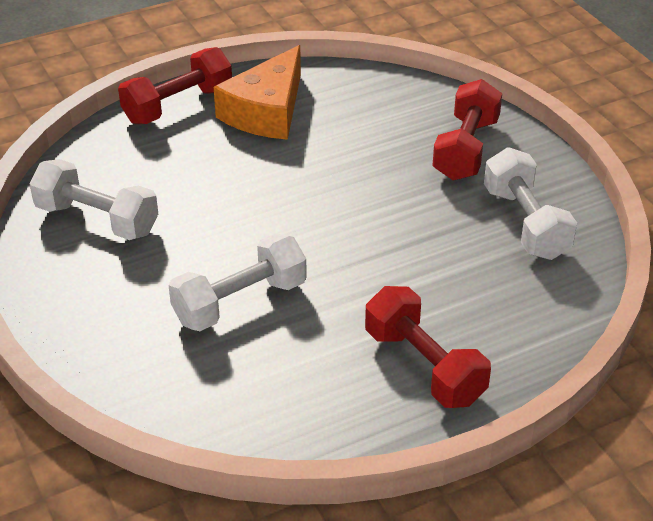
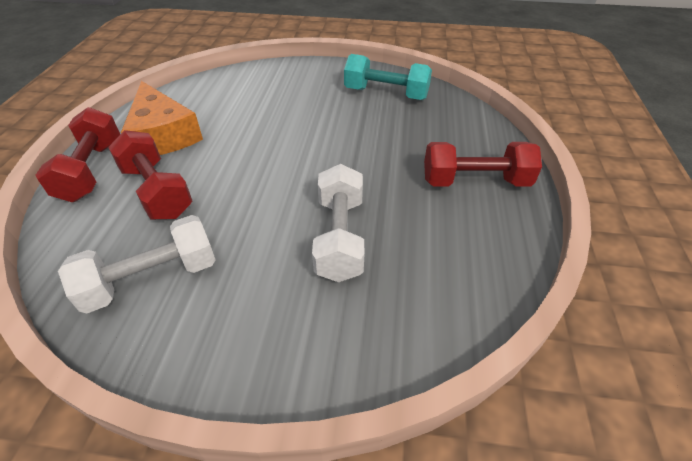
camera: 55 degrees left, 5 degrees up
red dumbbell [432,79,502,181] -> red dumbbell moved to [108,130,192,219]
white dumbbell [484,147,577,260] -> turquoise dumbbell [344,54,432,100]

